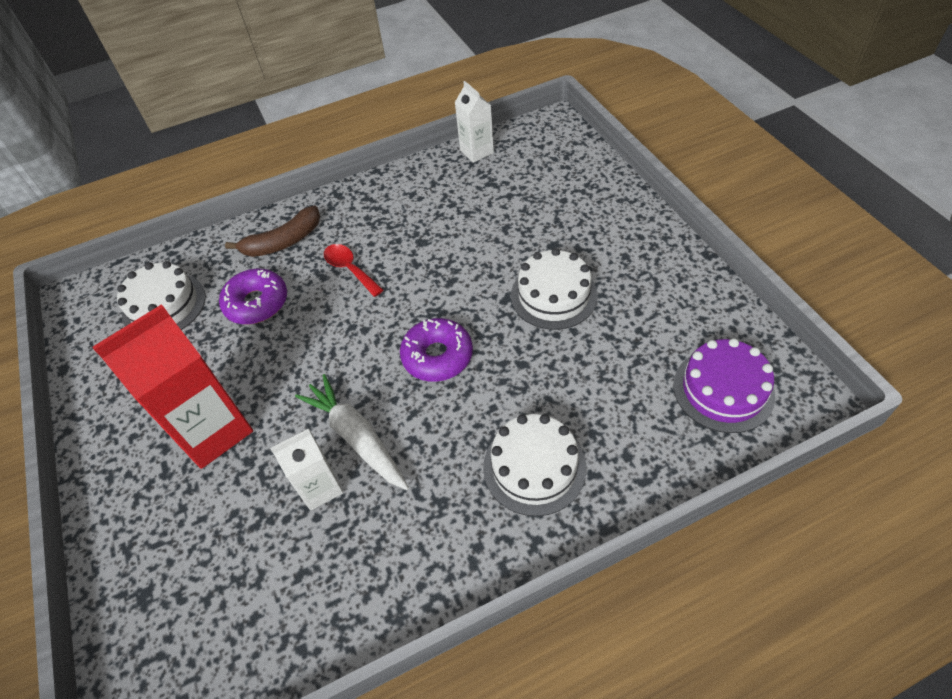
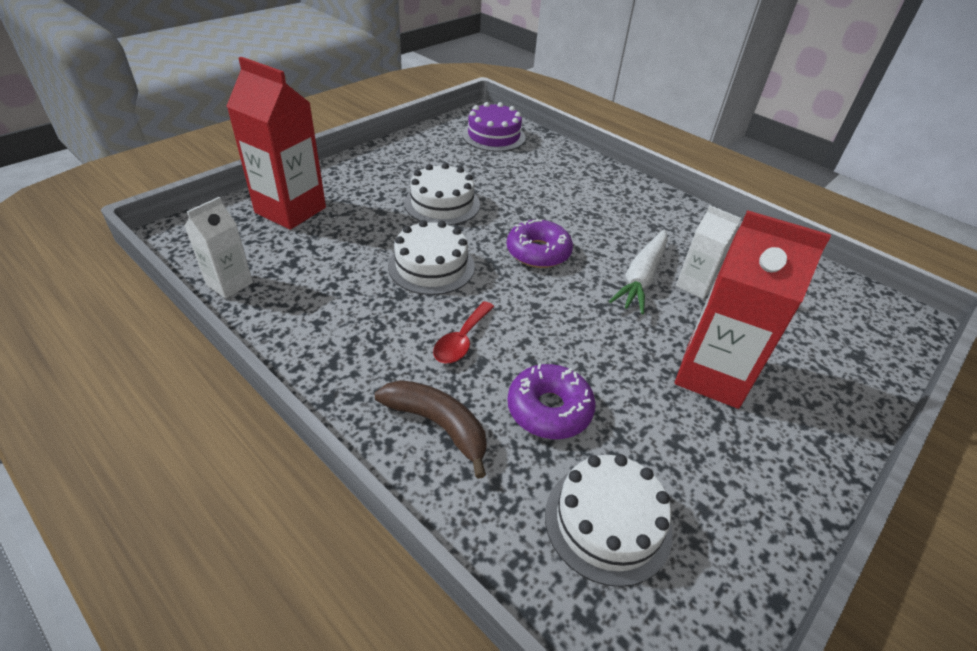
camera: 120 degrees left, 10 degrees down
white cake [483,414,586,516] -> white cake moved to [388,220,475,295]
none -> red carton [227,57,326,230]

